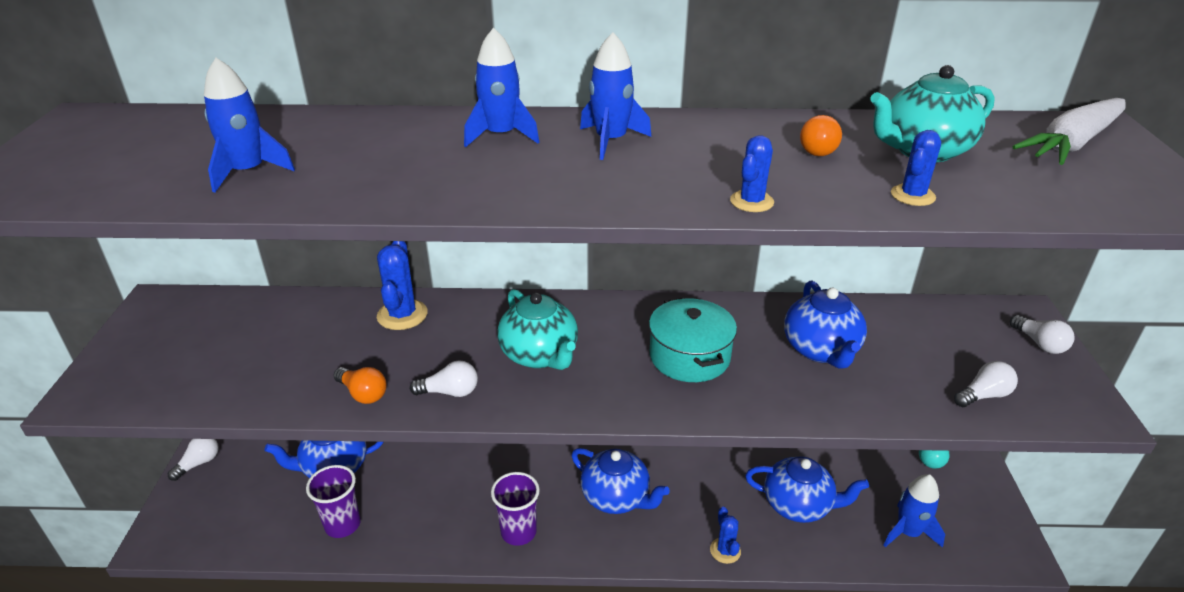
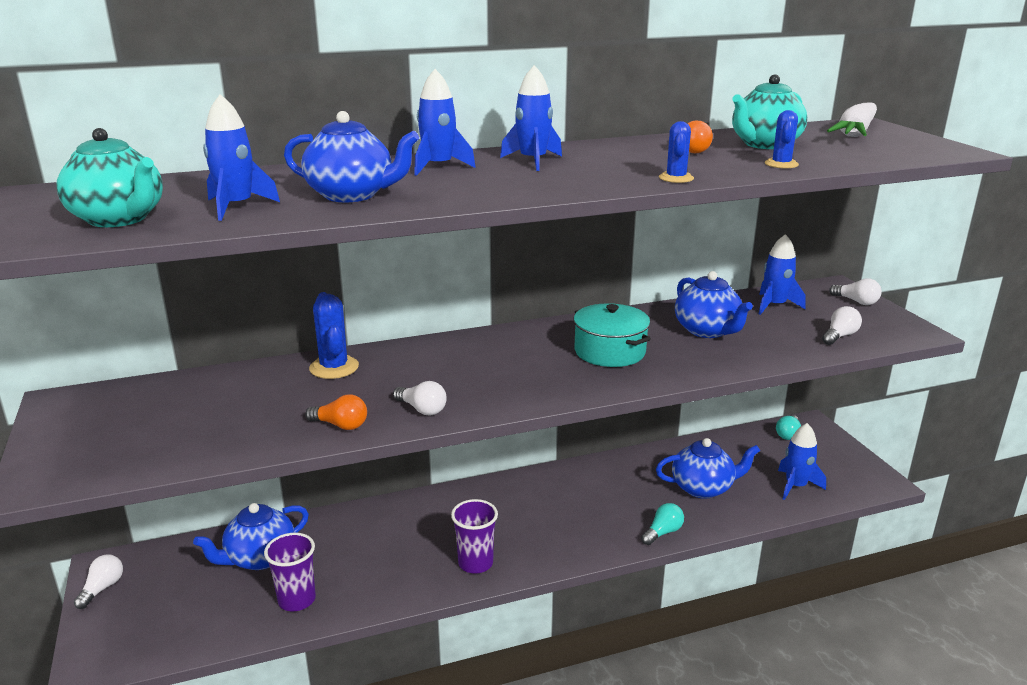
camera: 20 degrees left, 10 degrees down
white light bulb [410,360,478,397] -> white light bulb turned 60 degrees clockwise [393,381,447,416]
turquoise teapot [497,289,578,370] -> turquoise teapot moved to [56,128,163,227]
blue teapot [572,448,670,514] -> blue teapot moved to [284,111,419,202]
blue cactus [710,507,741,564] -> turquoise light bulb [641,503,684,545]
none -> blue rocket [759,234,806,315]

